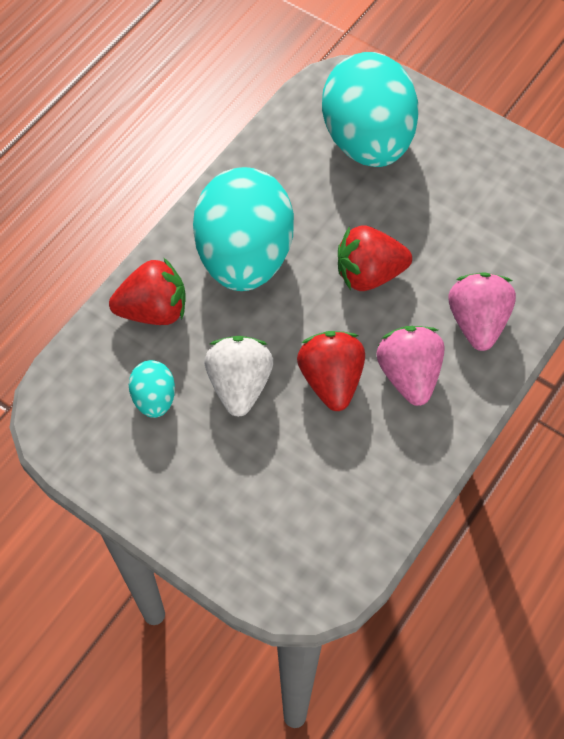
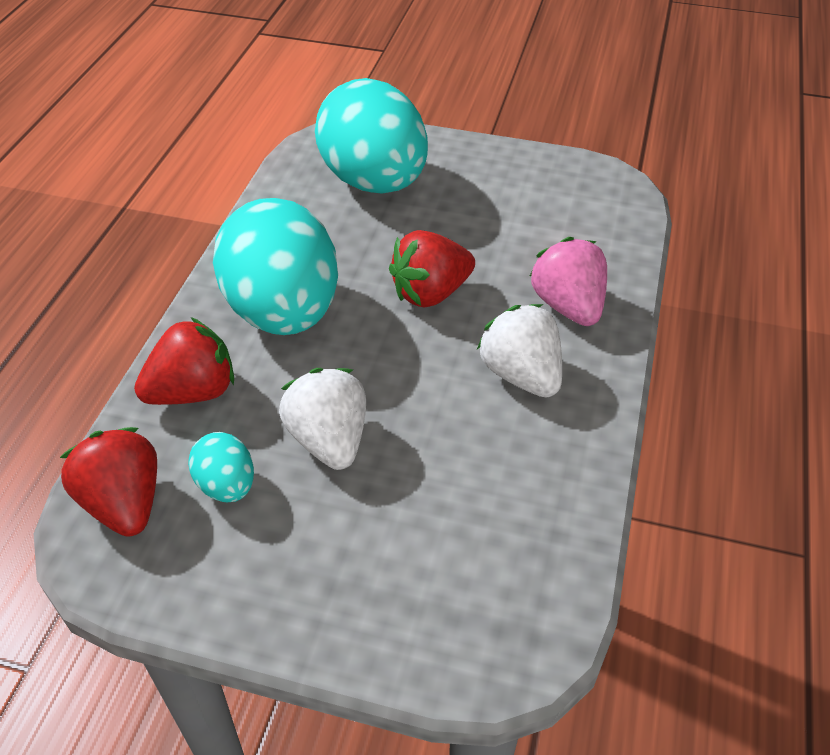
camera: 20 degrees left, 15 degrees down
red strawberry [297,331,365,411] -> red strawberry moved to [60,427,157,537]
pink strawberry [377,326,445,406] -> white strawberry [477,304,562,398]

